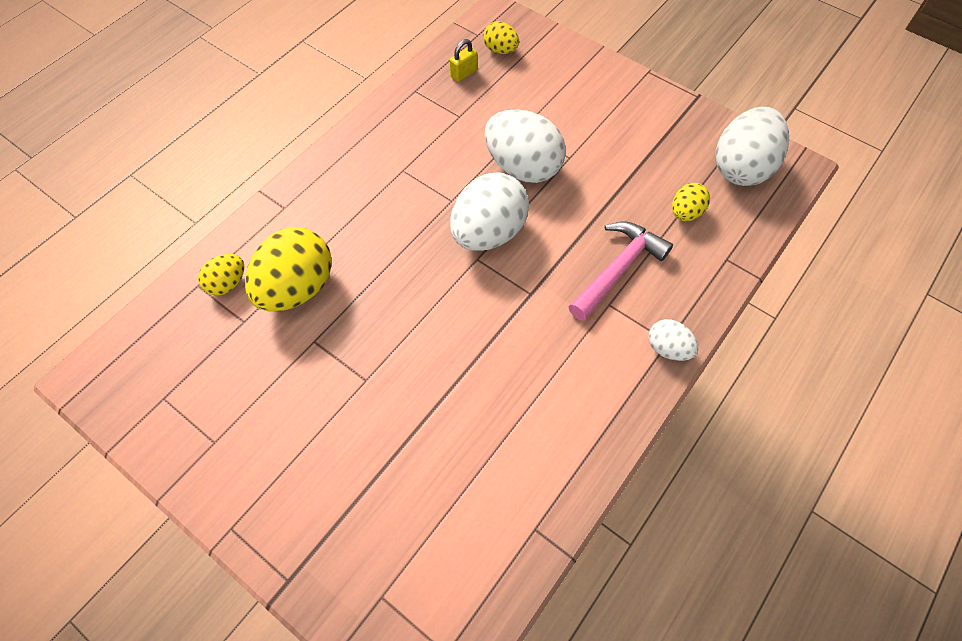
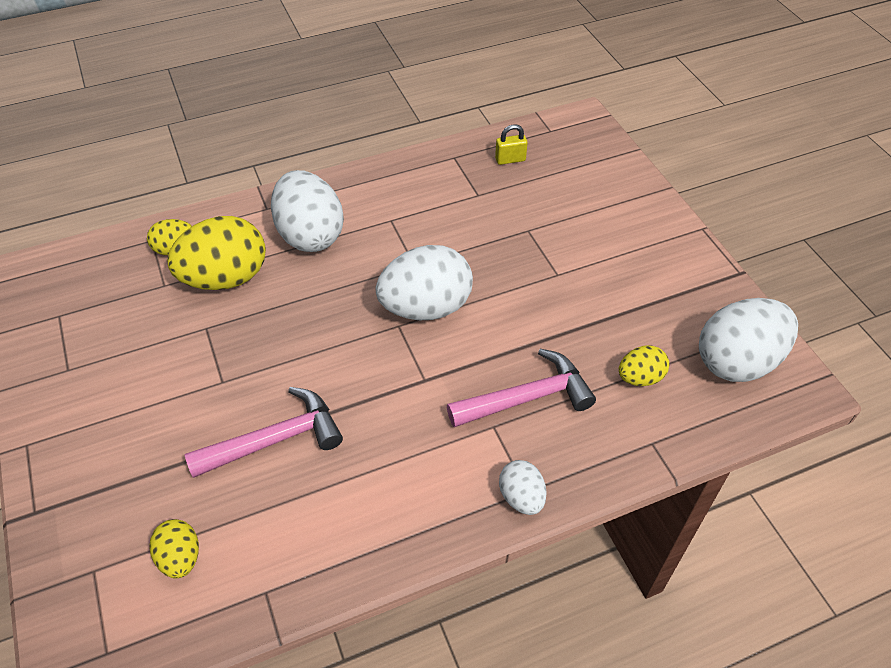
camera: 30 degrees right, 10 degrees down
yellow egg [483,21,519,54] -> yellow egg moved to [150,519,199,579]
white egg [485,110,566,183] -> white egg moved to [271,170,344,252]
none -> pink hammer [185,387,343,478]

